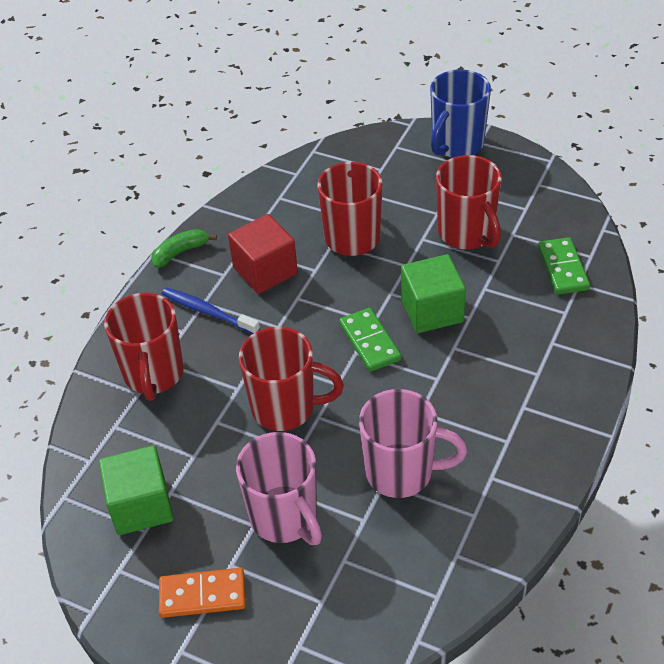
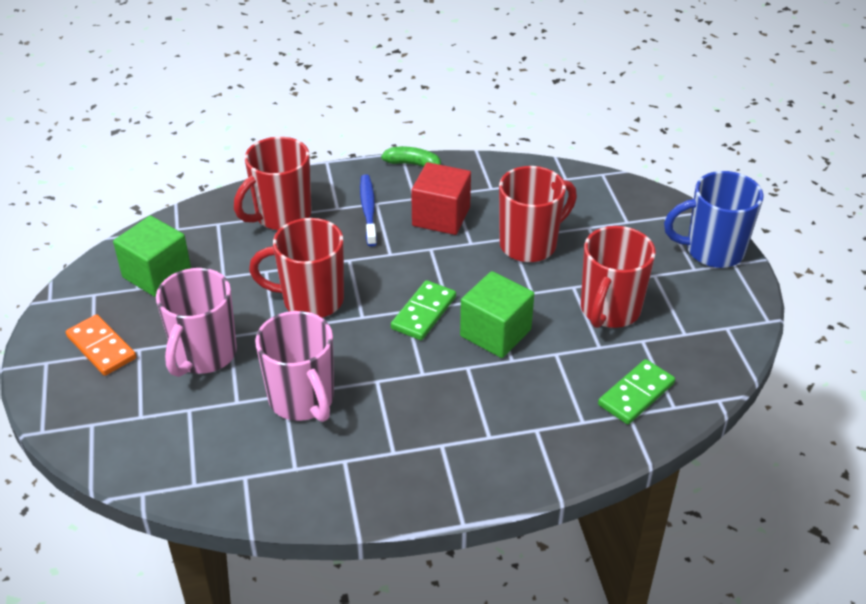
camera: 50 degrees right, 5 degrees down
red mug [239,327,344,431] -> red mug turned 120 degrees clockwise [249,218,344,318]

